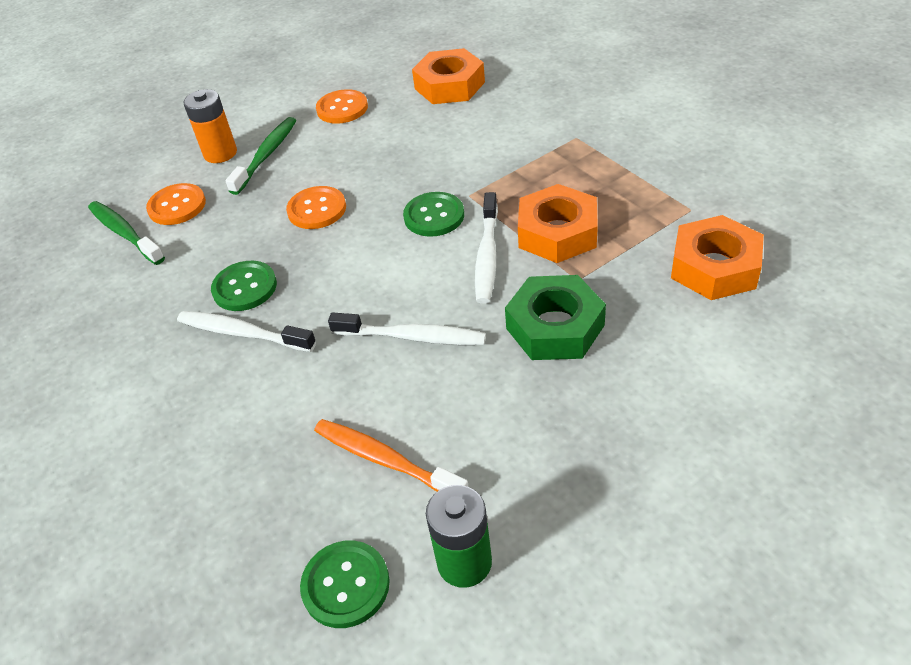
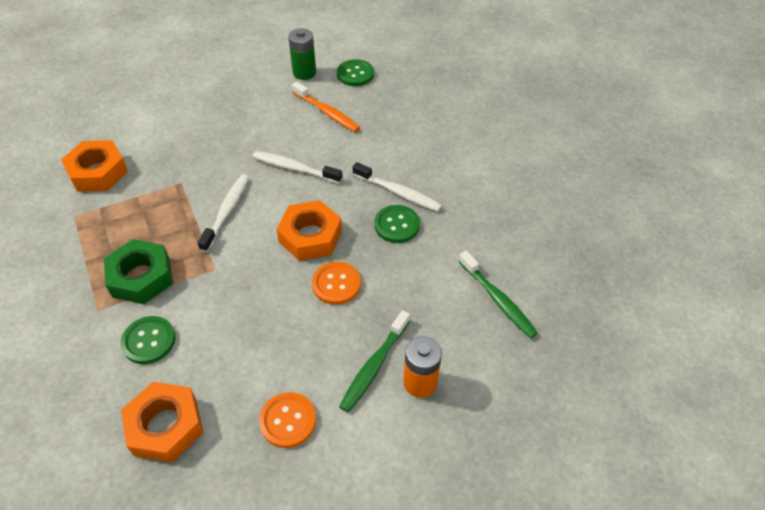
camera: 175 degrees left, 5 degrees up
orange button [146,183,206,225] -> none
green button [403,192,464,237] -> green button moved to [121,316,176,364]
green nut [505,275,606,360] -> green nut moved to [104,239,173,304]
orange nut [518,184,598,263] -> orange nut moved to [276,200,342,261]

